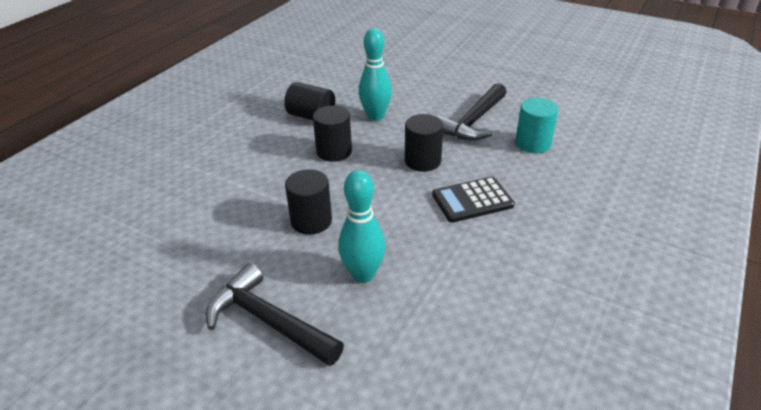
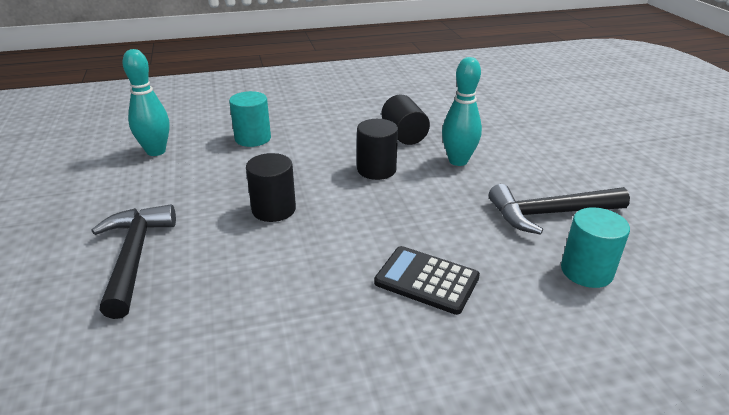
camera: 45 degrees right, 5 degrees down
turquoise bowling pin [338,170,386,283] -> turquoise bowling pin moved to [122,49,170,156]
black cylinder [405,114,443,172] -> none
none -> turquoise cylinder [229,91,271,147]

